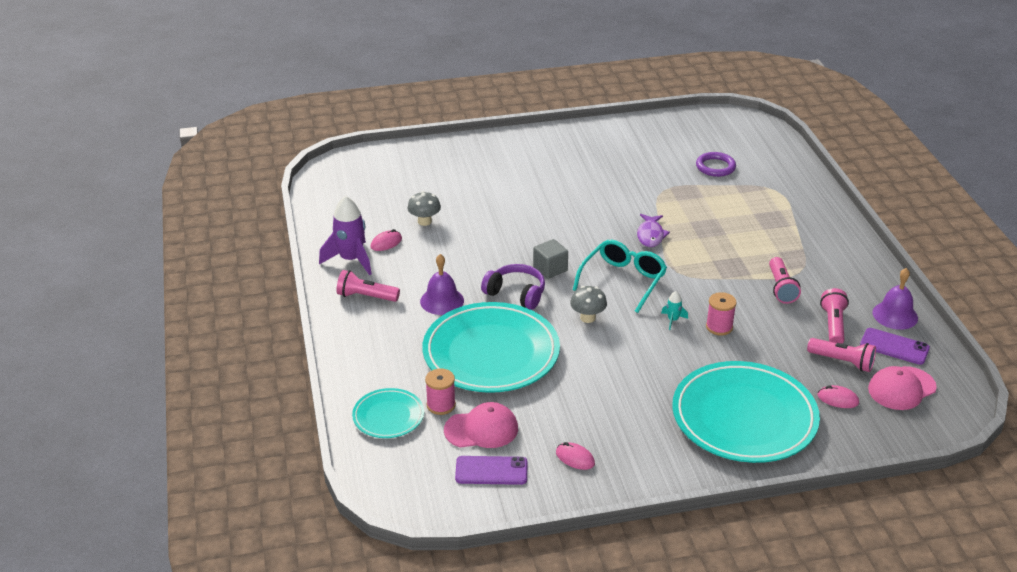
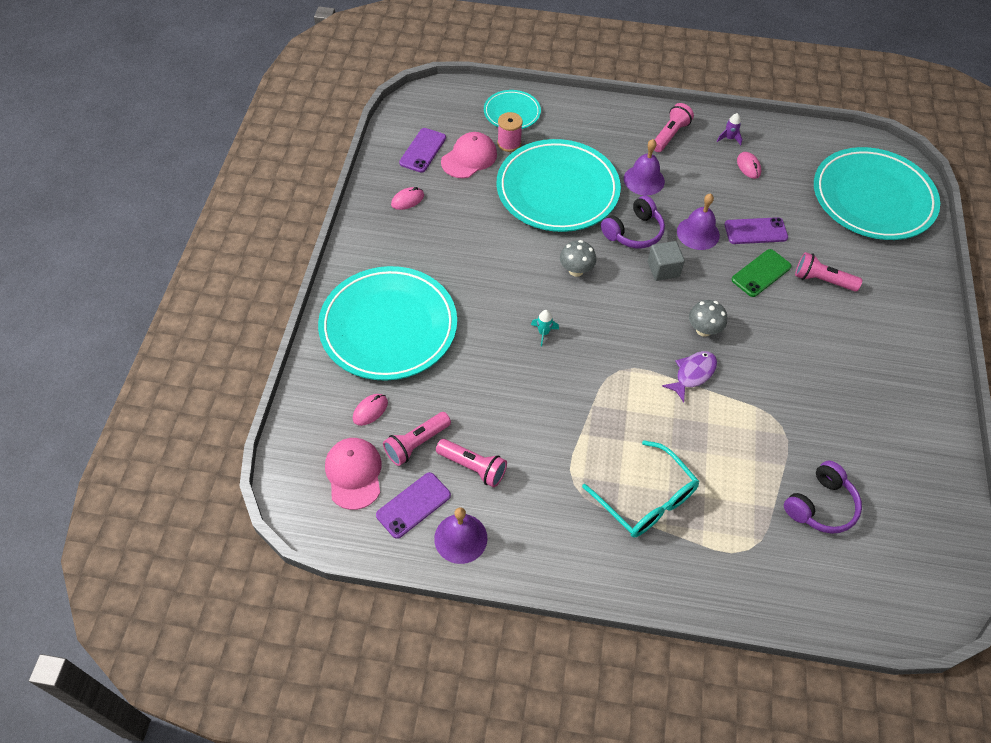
camera: 110 degrees right, 20 degrees up
purple rocket [319,196,372,275] -> purple rocket [717,113,742,145], size x0.46
grey mushroom [407,191,441,226] -> grey mushroom moved to [689,300,727,337]
pink cap [444,402,518,448] -> pink cap turned 150 degrees counterclockwise [441,132,497,178]
turquoise glasses [573,240,667,313] -> turquoise glasses moved to [582,440,699,537]
purple fish [637,214,670,247] -> purple fish turned 105 degrees clockwise [662,351,717,402]
purple ring [696,152,736,177] -> purple headphones [784,461,862,534]
pink spool [706,292,737,335] -> none
pink flashlight [769,257,801,304] -> pink flashlight moved to [795,252,862,291]
none -> purple bell [677,193,720,250]
none -> purple phone [725,217,788,244]
none -> green phone [732,249,792,297]
none -> turquoise plate [814,147,940,240]

